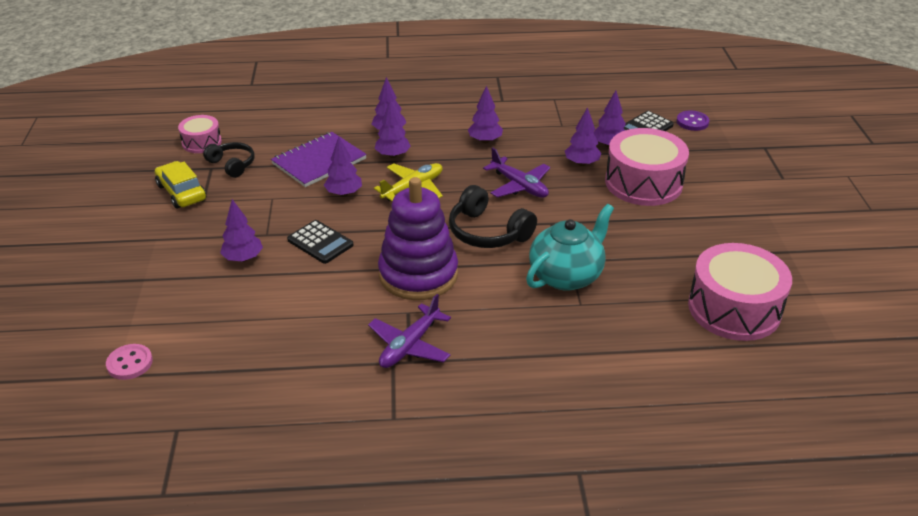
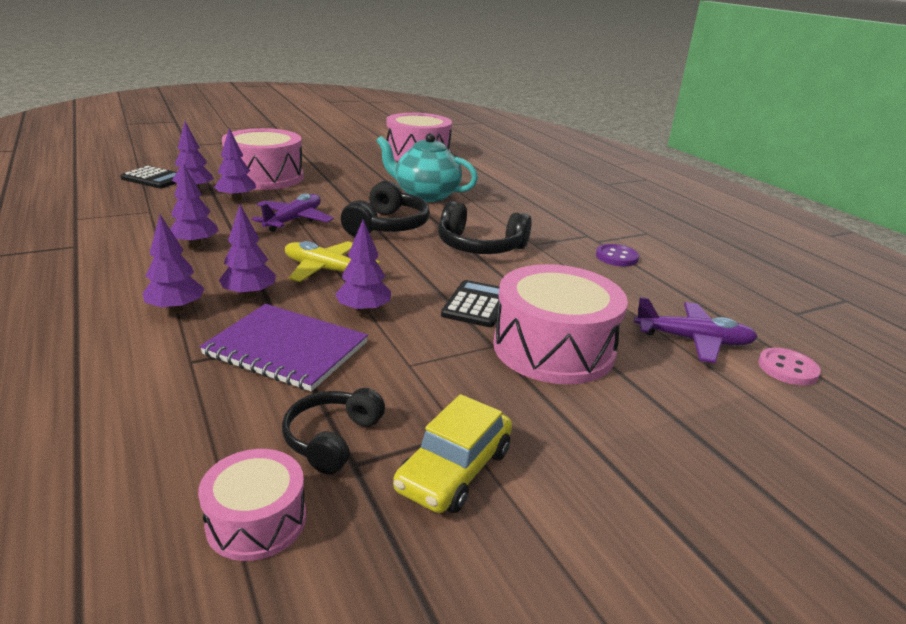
camera: 115 degrees left, 10 degrees down
purple tree [220,199,263,262] -> pink drum [493,264,628,385]
purple plane [368,294,451,368] -> purple plane moved to [634,297,758,363]
purple stacking toy [378,177,458,300] -> black headphones [438,201,532,254]
purple button [677,111,709,131] -> purple button moved to [596,244,639,266]

